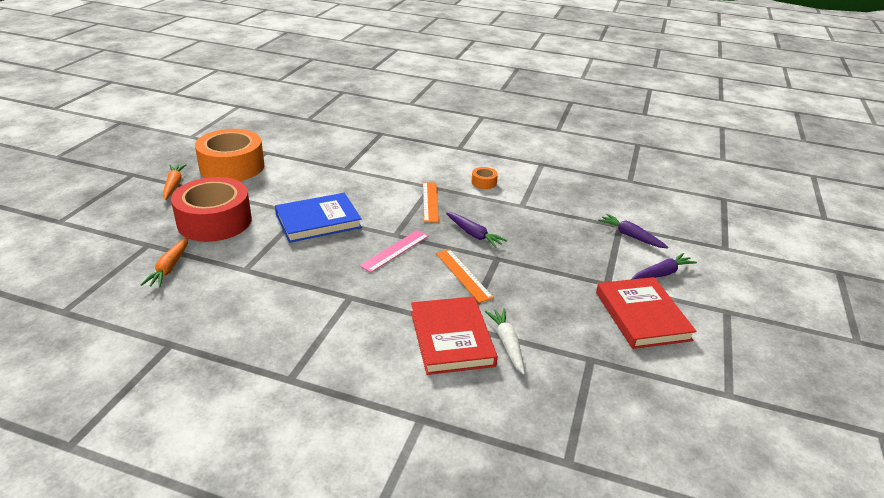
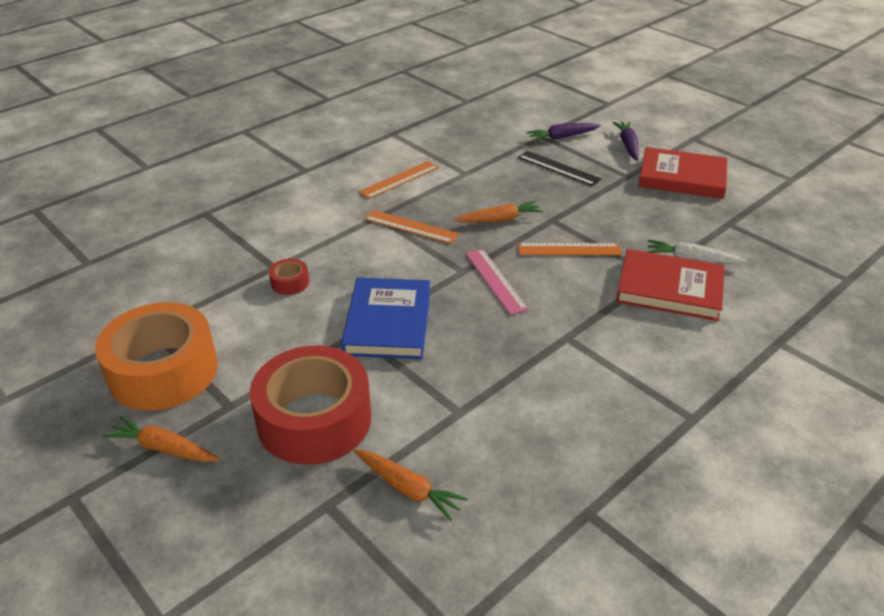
camera: 60 degrees left, 5 degrees up
purple carrot [446,212,507,248] -> orange carrot [454,201,543,222]
orange tape [471,167,498,189] -> orange ruler [358,161,439,199]
none -> red tape [269,259,309,295]
none -> black ruler [518,151,601,186]

